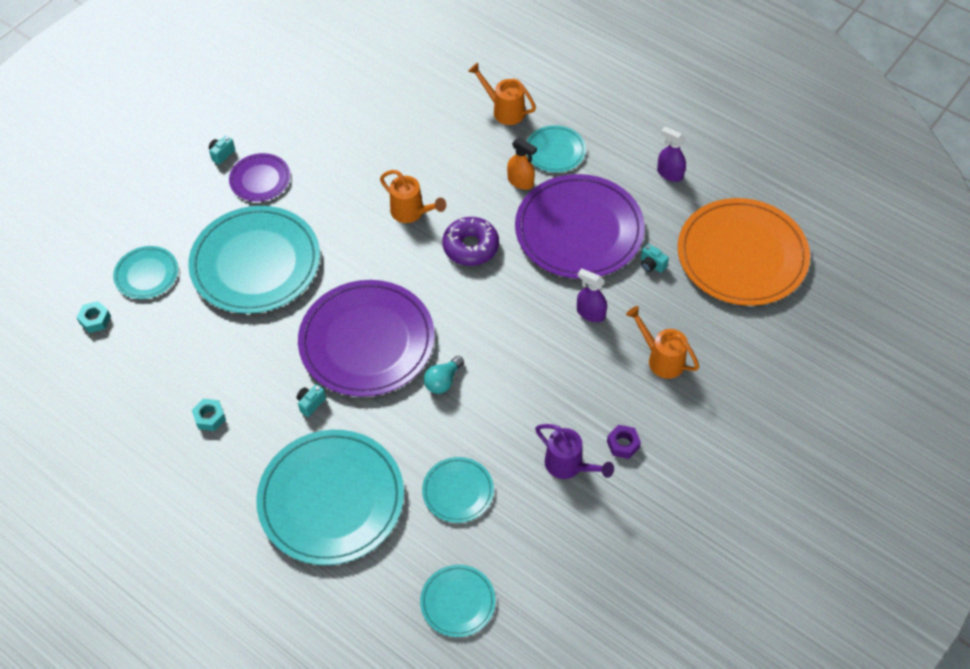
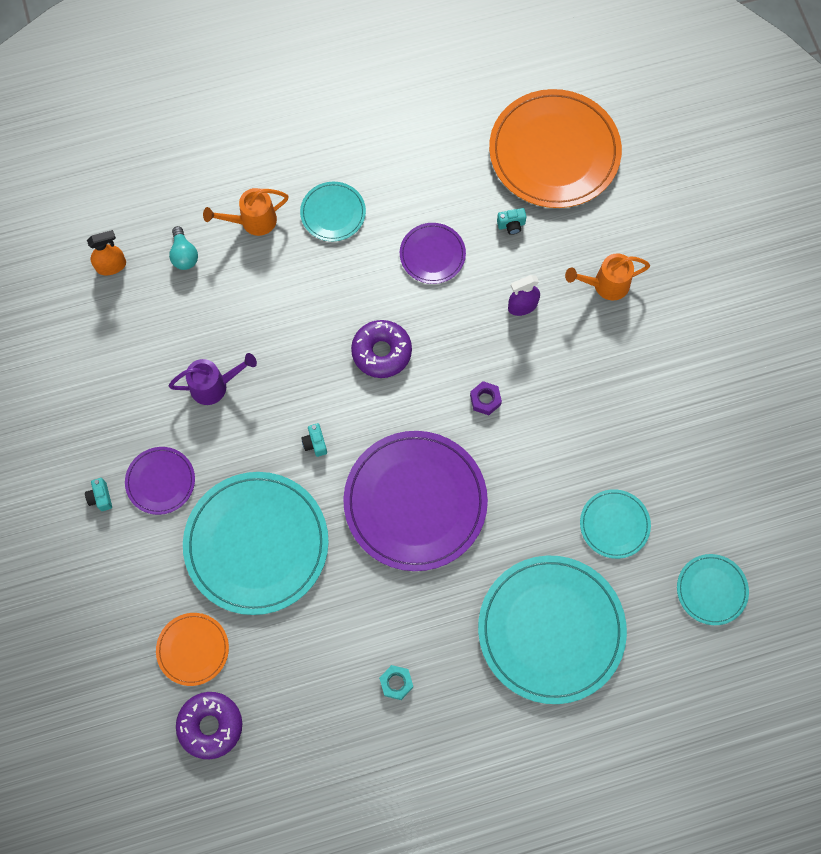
camera: 55 degrees left, 15 degrees up
turquoise nut [77,301,111,333] -> purple donut [176,692,242,759]
turquoise plate [113,246,178,299] -> orange plate [156,613,229,686]
turquoise camera [297,384,326,417] -> turquoise camera moved to [301,423,327,457]
orange watering can [380,170,446,223] -> none
turquoise light bulb [424,356,464,394] -> turquoise light bulb moved to [169,226,198,270]
orange spray bottle [507,138,537,190] -> orange spray bottle moved to [87,230,126,275]
purple plate [515,174,645,279] -> purple plate [400,223,466,284], size x0.49
purple watering can [535,424,614,479] -> purple watering can moved to [168,353,257,405]
purple nut [607,425,641,459] -> purple nut moved to [470,381,502,415]
purple spray bottle [657,127,686,182] -> none

